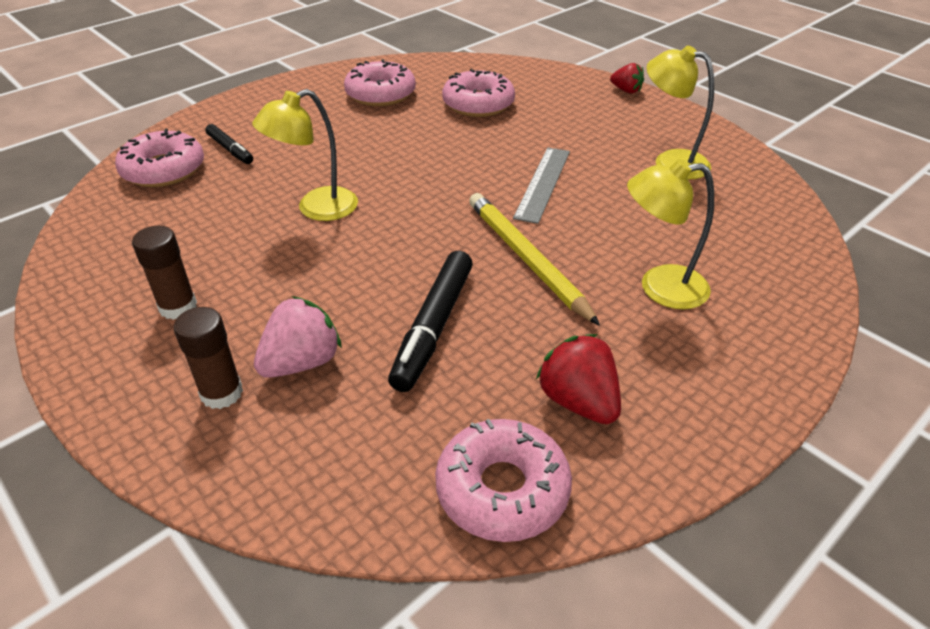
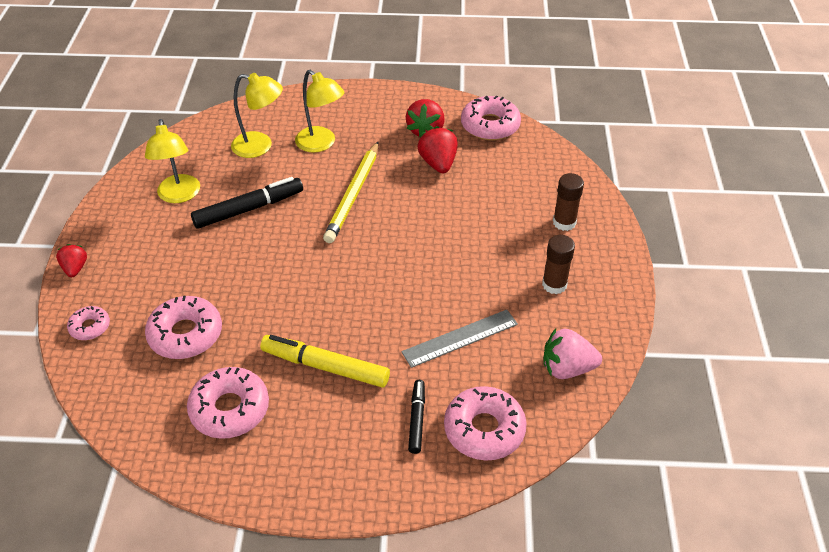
camera: 135 degrees left, 5 degrees up
yellow lamp [252,89,358,221] -> yellow lamp moved to [231,73,283,158]
pink strawberry [254,296,342,378] -> pink strawberry moved to [543,329,602,379]
black marker [388,251,473,392] -> black marker moved to [191,177,303,229]
grey ruler [513,147,570,224] -> grey ruler moved to [402,310,518,368]
none -> pink donut [67,306,110,340]
none -> yellow marker [260,335,390,388]
none -> red strawberry [417,126,458,173]

